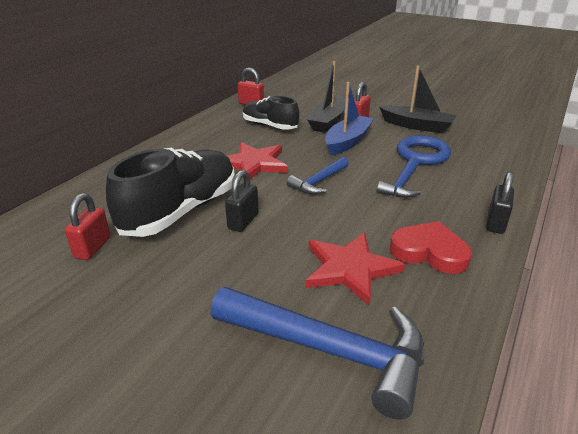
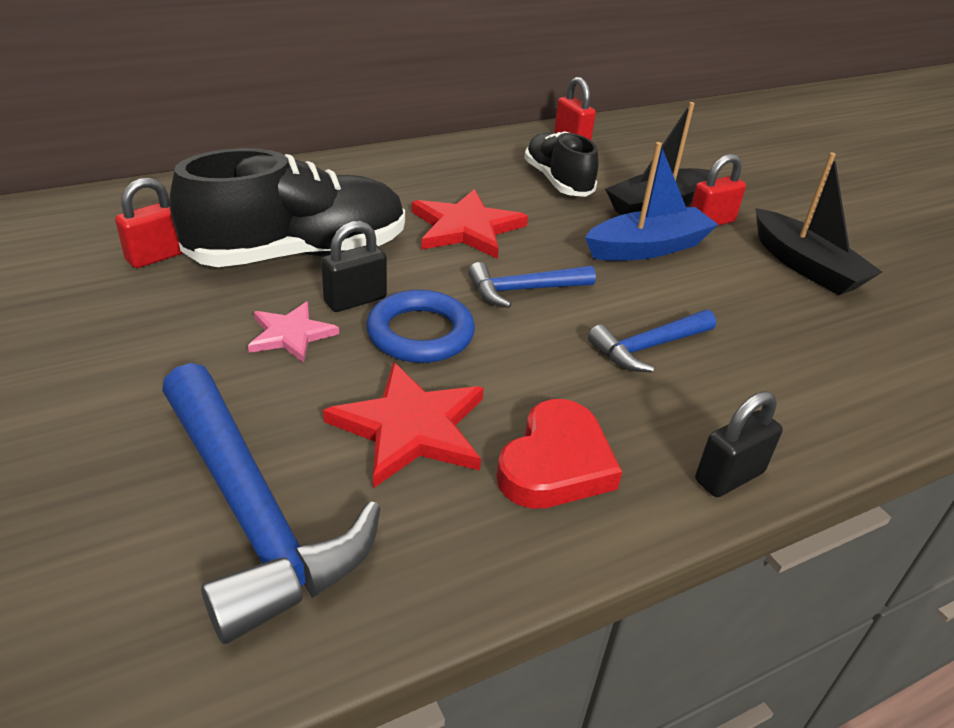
camera: 30 degrees right, 5 degrees up
red heart [390,221,472,274] -> red heart turned 60 degrees clockwise [496,399,622,509]
blue ring [397,135,451,165] -> blue ring moved to [366,290,475,363]
none -> pink star [248,302,339,363]

